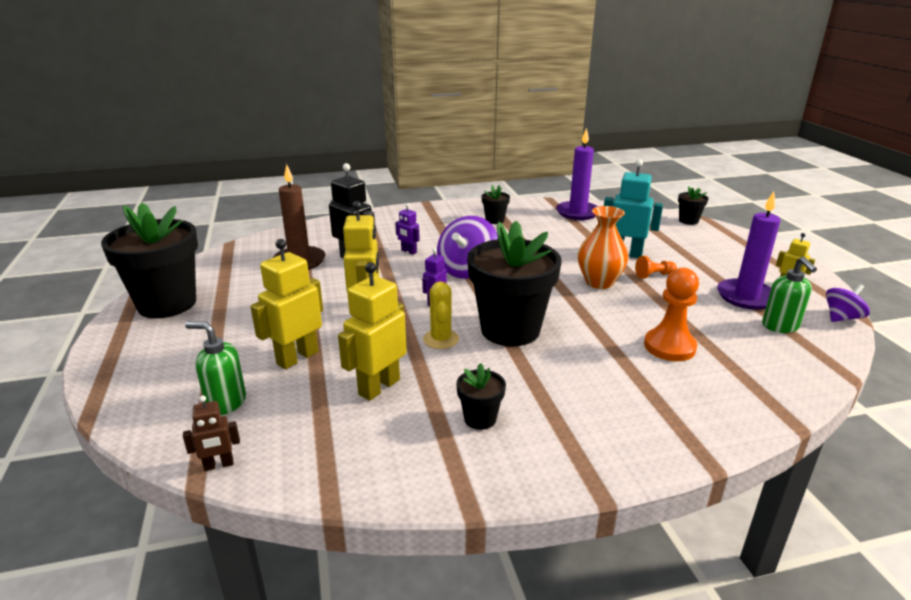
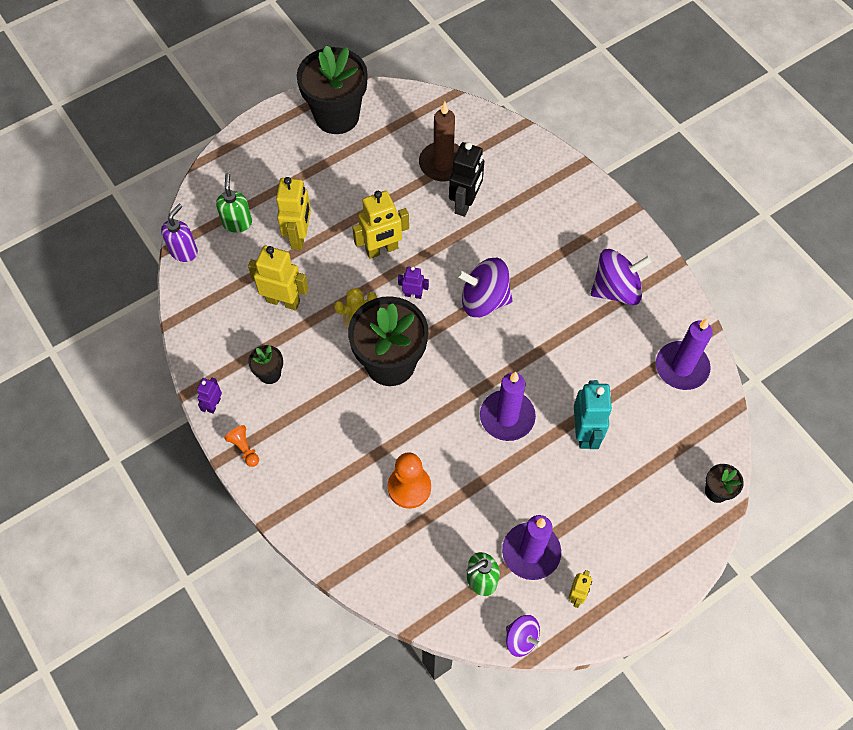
camera: 70 degrees right, 35 degrees up
brown robot [183,395,240,471] -> purple soap dispenser [161,204,198,262]
yellow robot [250,239,323,369] -> yellow robot turned 75 degrees clockwise [276,177,311,250]
purple robot [395,203,420,255] -> purple robot moved to [197,378,222,414]
black flower pot [482,185,510,224] -> purple spinning top [591,249,652,305]
orange vase [578,206,628,289] -> purple candle [480,372,536,441]
orange pawn [635,256,677,279] -> orange pawn moved to [224,425,259,467]

